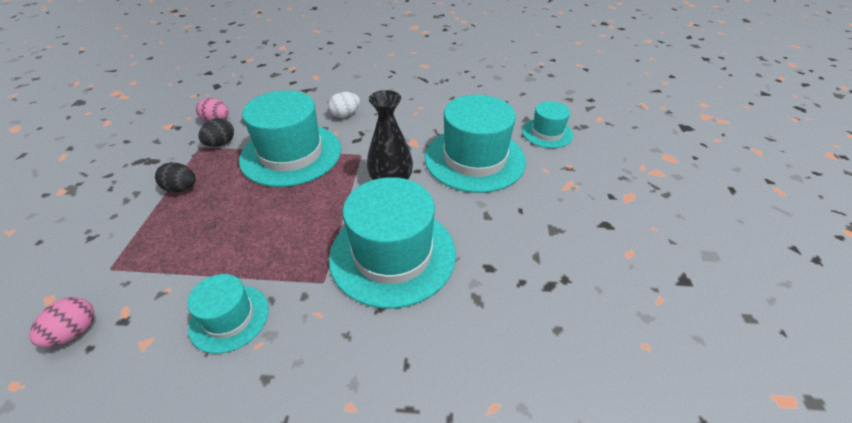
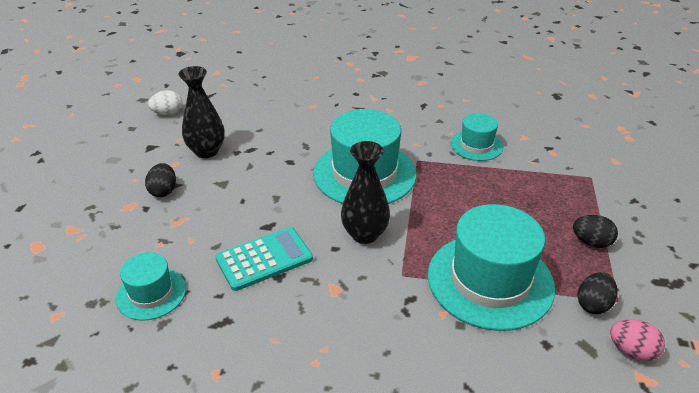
camera: 175 degrees left, 5 degrees down
pink egg [29,297,94,348] -> none
white egg [328,92,360,118] -> white egg moved to [148,90,182,115]
turquoise hat [425,95,526,193] -> turquoise calculator [215,227,313,291]
none -> black egg [145,163,176,197]
none -> black vase [178,66,225,158]

